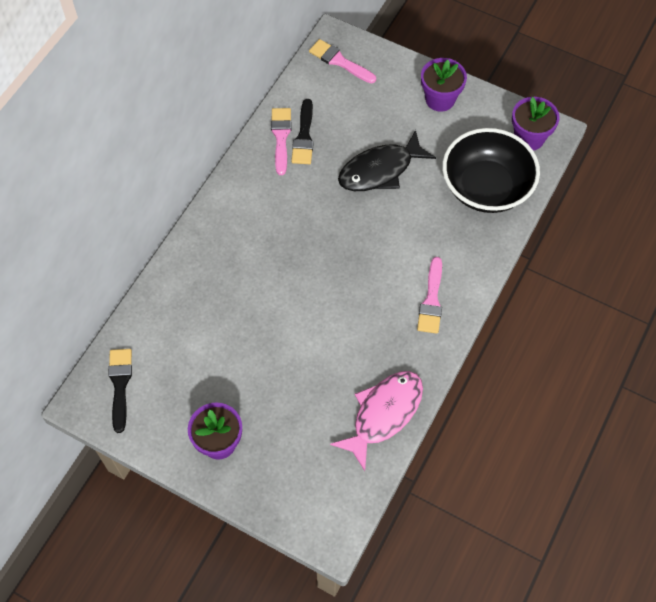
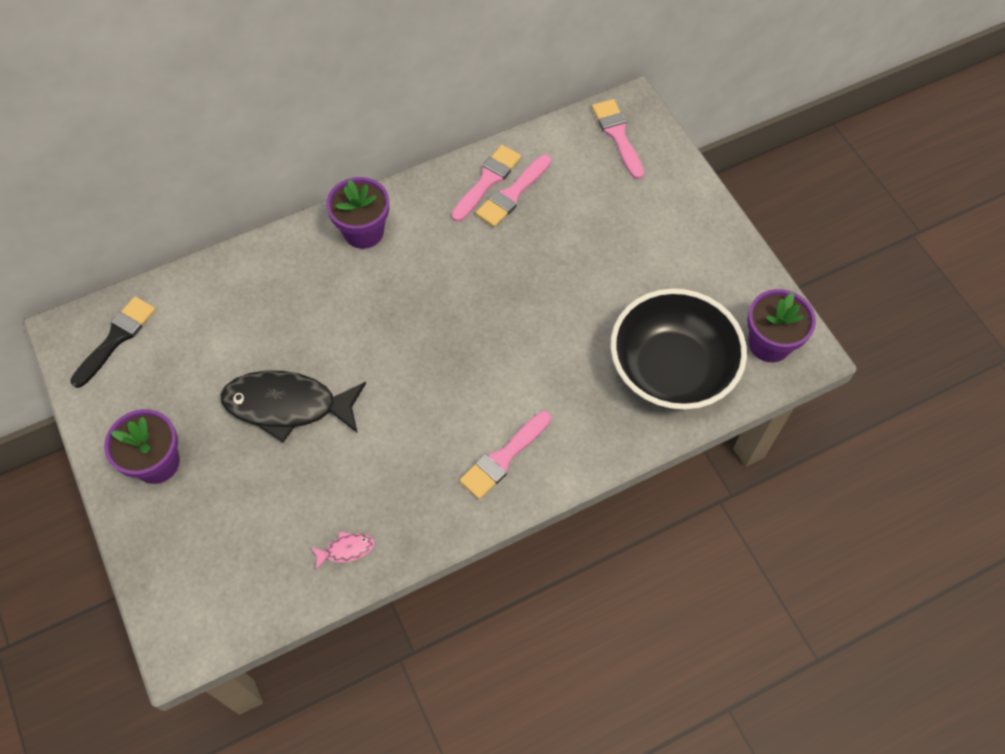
camera: 35 degrees right, 0 degrees up
black brush [291,99,314,164] -> pink brush [476,155,551,227]
pink fish [330,371,423,471] -> pink fish [311,531,375,570], size x0.42
black fish [338,130,436,191] -> black fish moved to [220,371,366,443]
purple flower pot [421,58,467,112] -> purple flower pot moved to [326,177,389,249]

